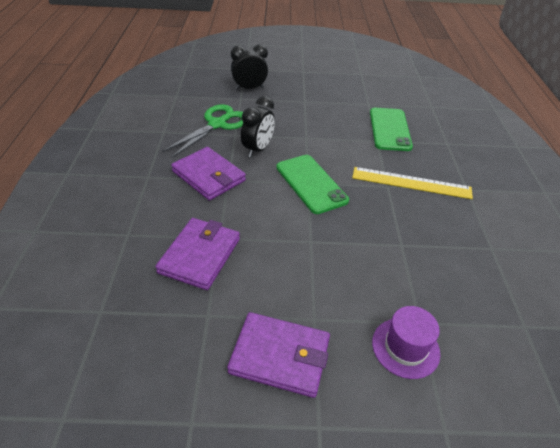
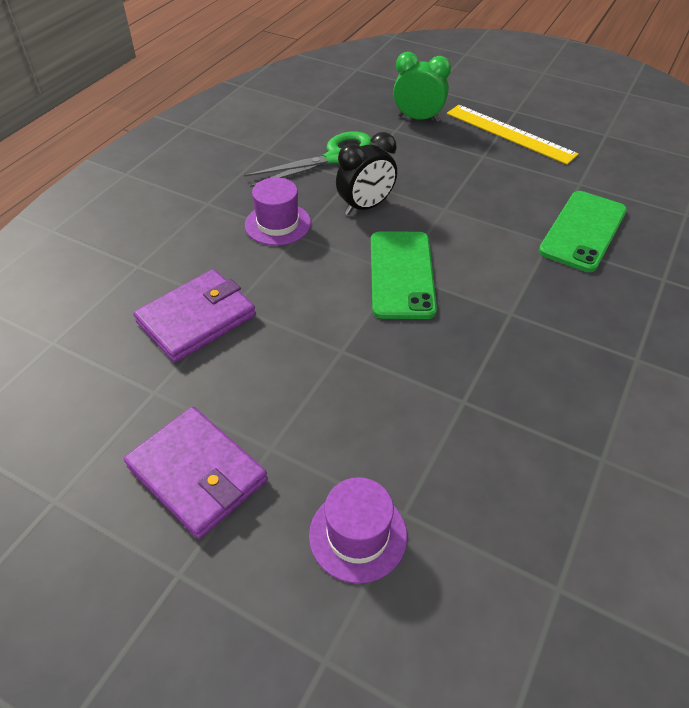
camera: 30 degrees right, 5 degrees up
purple wallet [171,147,246,200] -> purple hat [245,177,311,246]
black clock [231,44,268,90] -> green clock [393,52,451,122]
yellow ruler [352,167,473,199] -> yellow ruler moved to [447,105,579,165]

